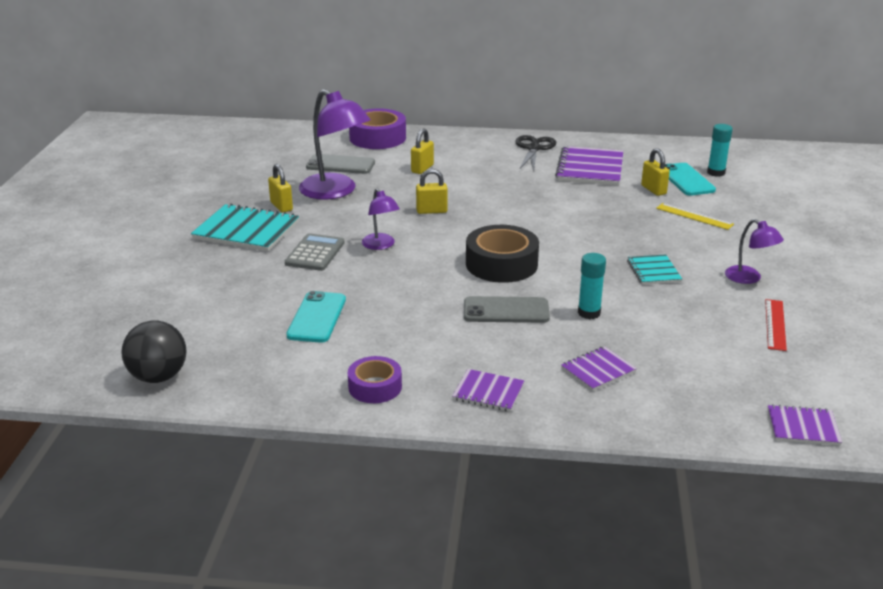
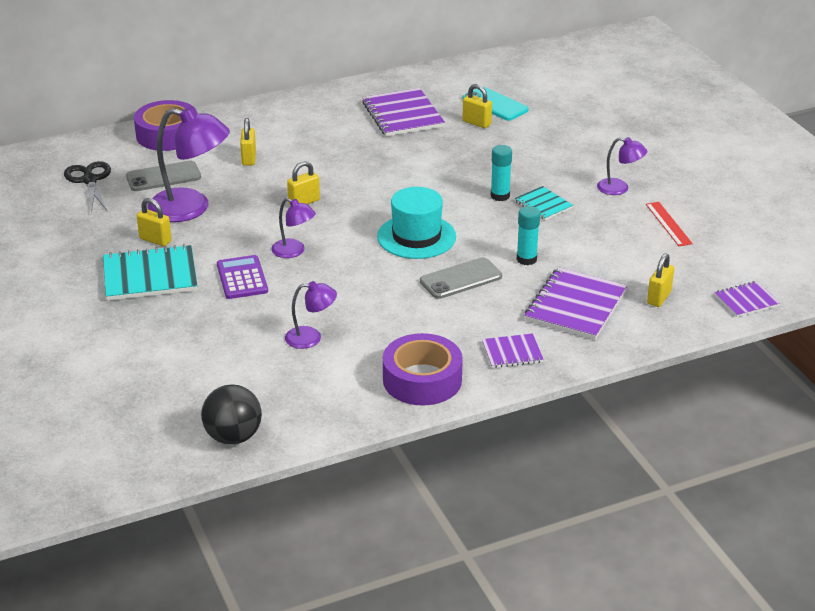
camera: 30 degrees left, 5 degrees up
grey calculator [285,233,344,271] -> purple calculator [217,255,268,299]
turquoise phone [286,291,346,343] -> purple lamp [285,281,337,349]
purple tape [348,356,402,403] -> purple tape [383,333,463,406], size x1.64
black tape [466,225,539,283] -> turquoise hat [377,187,456,259]
black scissors [516,135,556,171] -> black scissors moved to [64,161,111,212]
purple notebook [561,346,637,391] -> purple notebook [525,267,627,340], size x1.81
yellow ruler [656,203,734,230] -> none
turquoise glue stick [707,124,732,177] -> turquoise glue stick moved to [491,145,512,201]
none -> yellow padlock [647,253,674,307]

